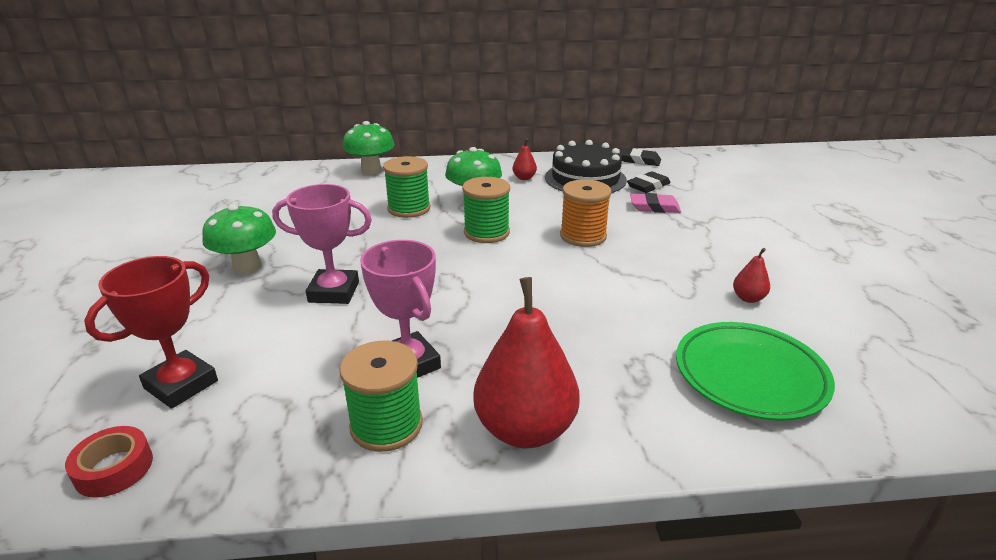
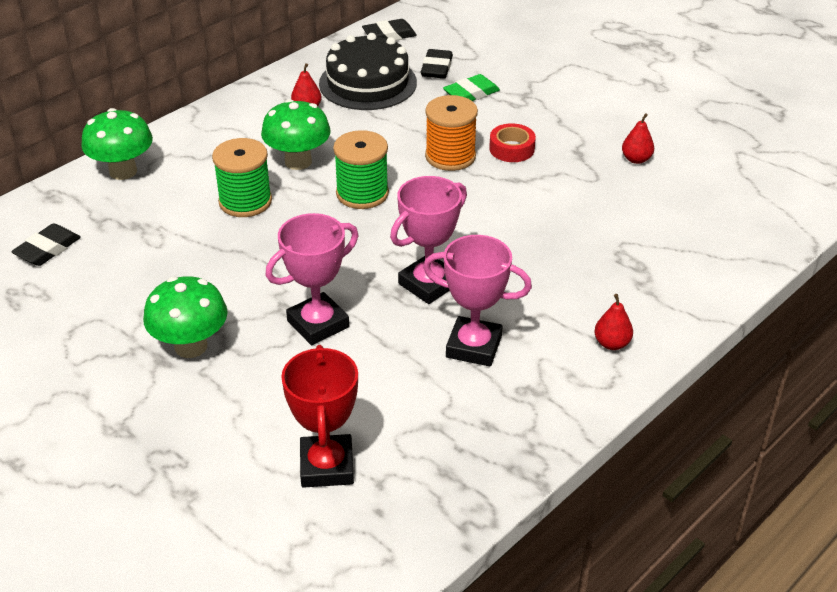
camera: 40 degrees left, 10 degrees up
red tape [65,426,153,498] -> red tape moved to [489,123,536,162]
green spool [339,341,423,452] -> none
red pear [473,277,580,448] -> red pear [594,294,633,350], size x0.44
pink eraser [630,193,681,213] -> green eraser [443,74,500,101]
green plate [676,322,835,421] -> none
none -> black eraser [11,223,81,266]
none -> pink trophy [390,176,467,304]

